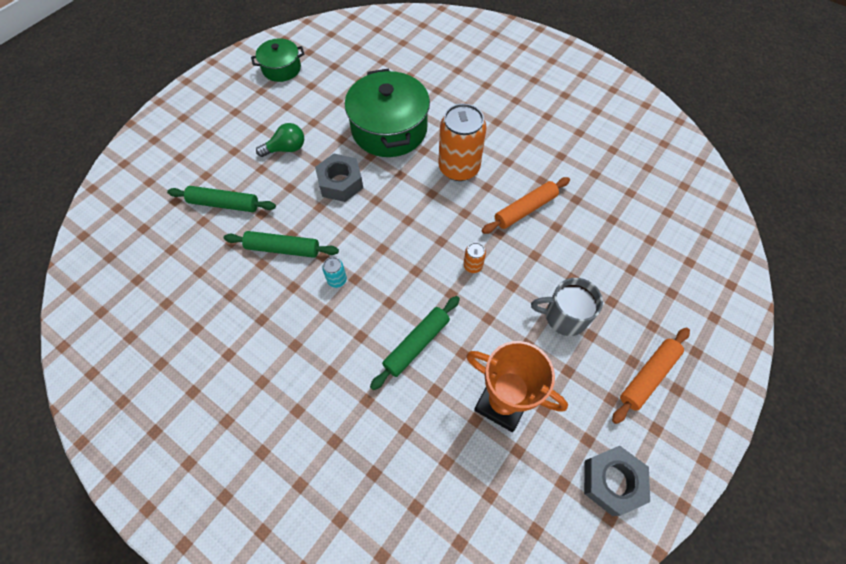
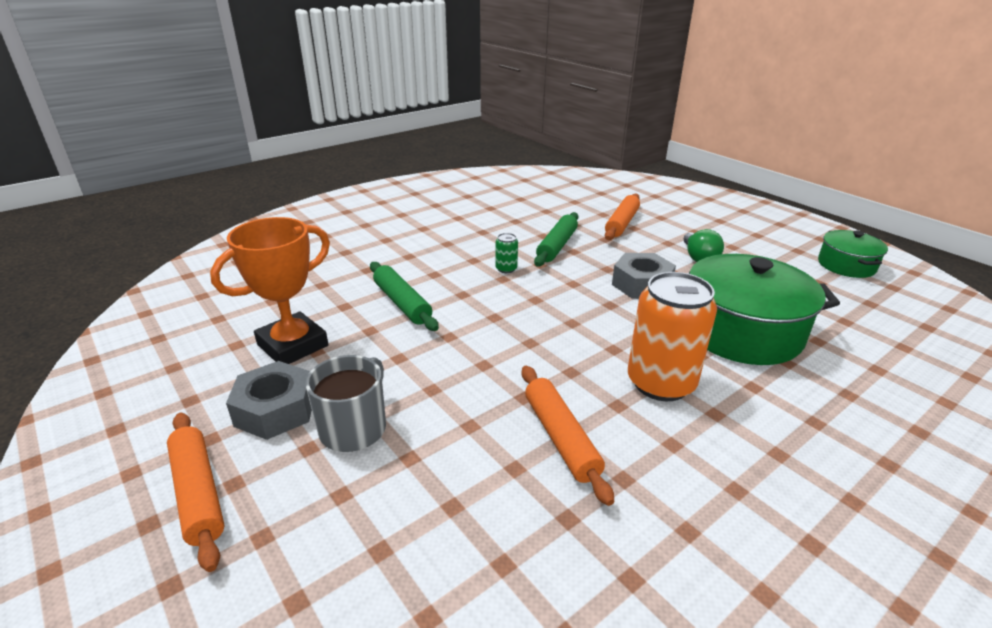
camera: 105 degrees right, 30 degrees down
green rolling pin [167,186,276,212] -> orange rolling pin [605,193,640,240]
turquoise can [322,257,347,288] -> green can [495,233,518,273]
orange can [463,242,486,273] -> none
grey nut [584,446,650,516] -> grey nut moved to [226,361,312,440]

